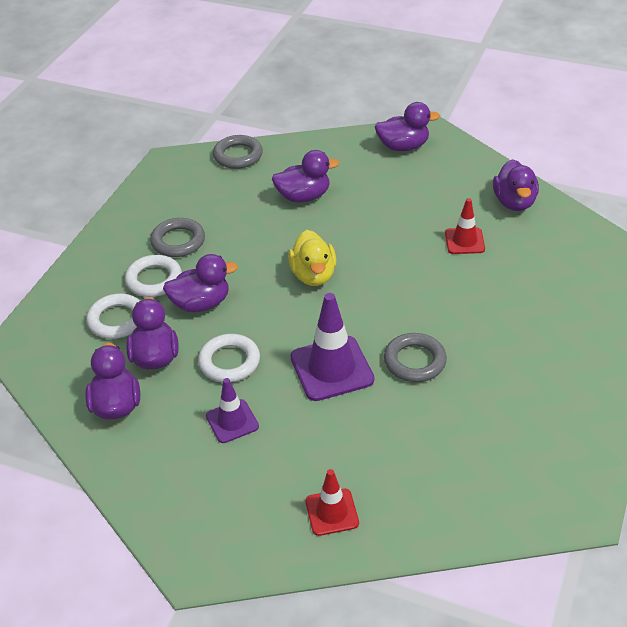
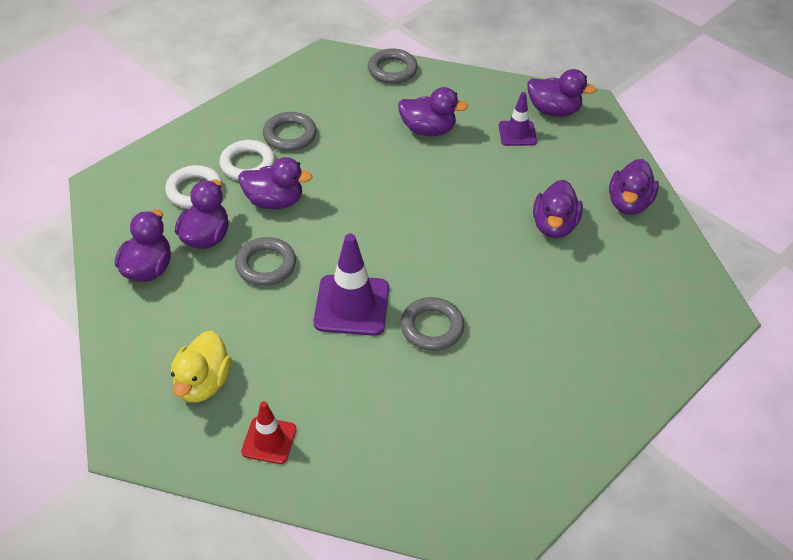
camera: 20 degrees right, 5 degrees up
white ring [198,334,260,382] -> grey ring [235,237,296,286]
purple traffic cone [206,378,259,443] -> purple traffic cone moved to [499,92,537,146]
yellow duck [288,230,337,286] -> yellow duck moved to [171,331,232,403]
red traffic cone [445,198,485,254] -> purple duck [533,180,583,238]

